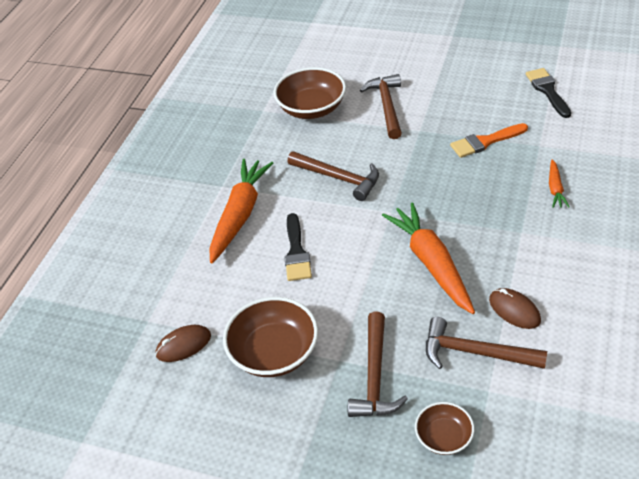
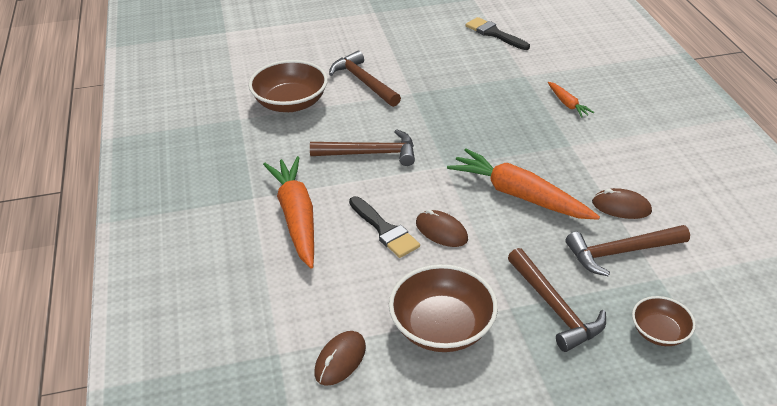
camera: 35 degrees left, 5 degrees down
orange brush [450,123,528,158] -> none
none -> brown mouse [416,209,468,247]

